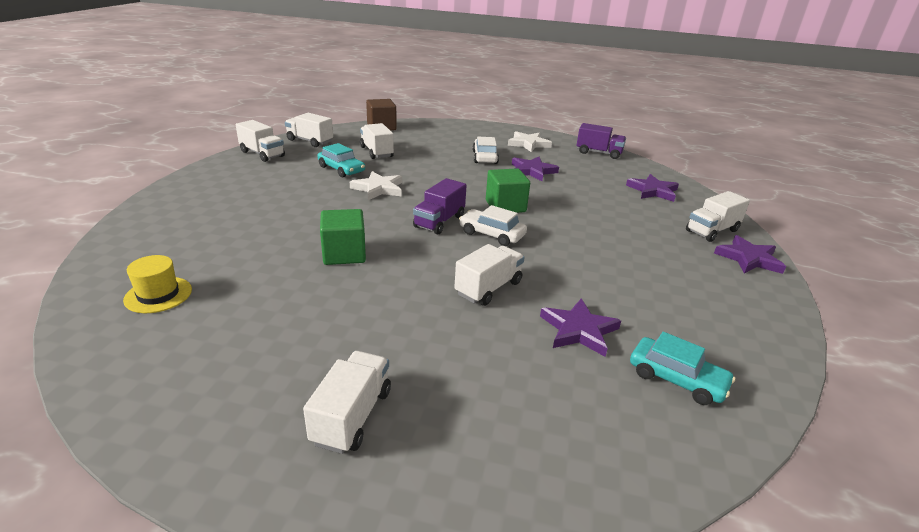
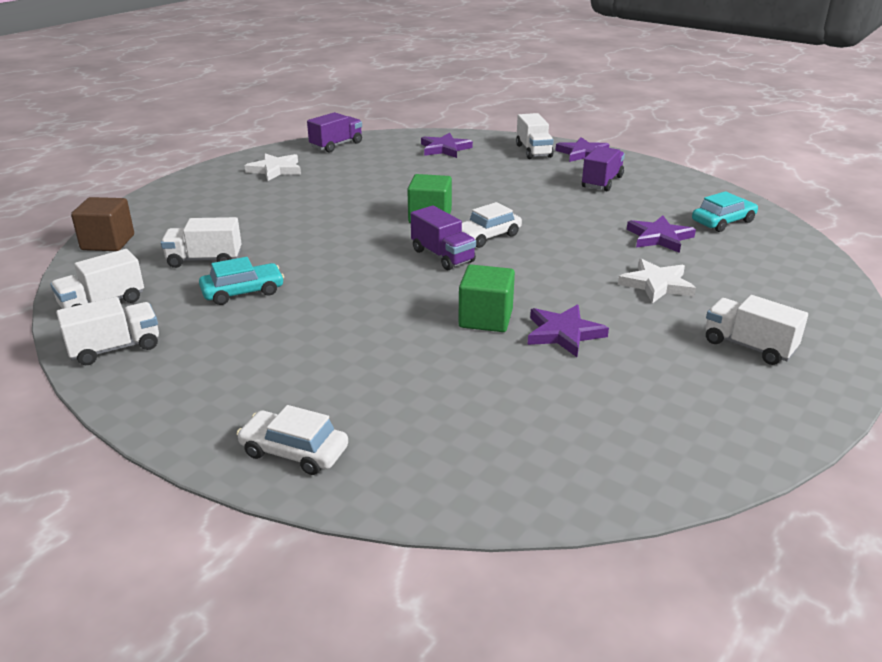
camera: 65 degrees left, 0 degrees up
yellow hat [123,255,192,313] -> none
white star [350,171,402,200] -> white star moved to [618,259,696,303]
white truck [454,244,525,306] -> none
white car [473,137,499,164] -> white car moved to [237,405,348,475]
purple star [512,157,559,181] -> purple star moved to [527,304,609,357]
none -> purple truck [582,146,625,191]

